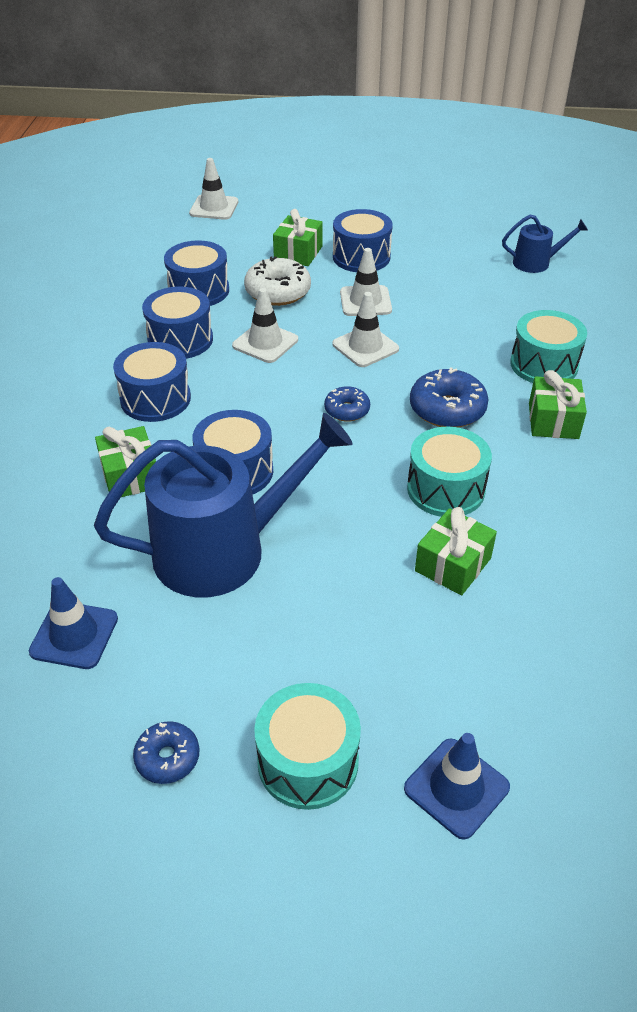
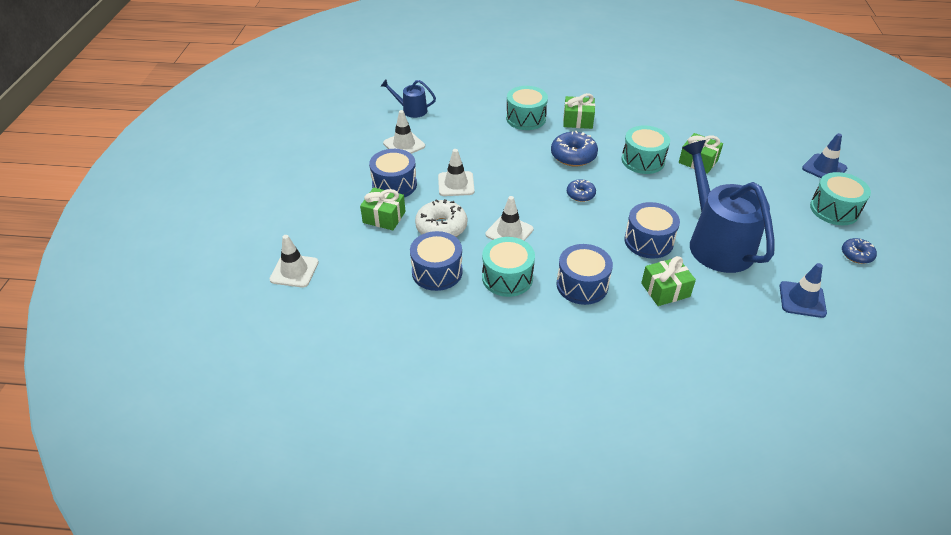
camera: 90 degrees left, 0 degrees up
blue drum [142,286,213,359] -> turquoise drum [482,237,535,297]
white traffic cone [332,292,399,367] -> white traffic cone moved to [383,110,425,154]
blue watering can [502,215,588,273] -> blue watering can turned 75 degrees counterclockwise [381,80,436,118]

